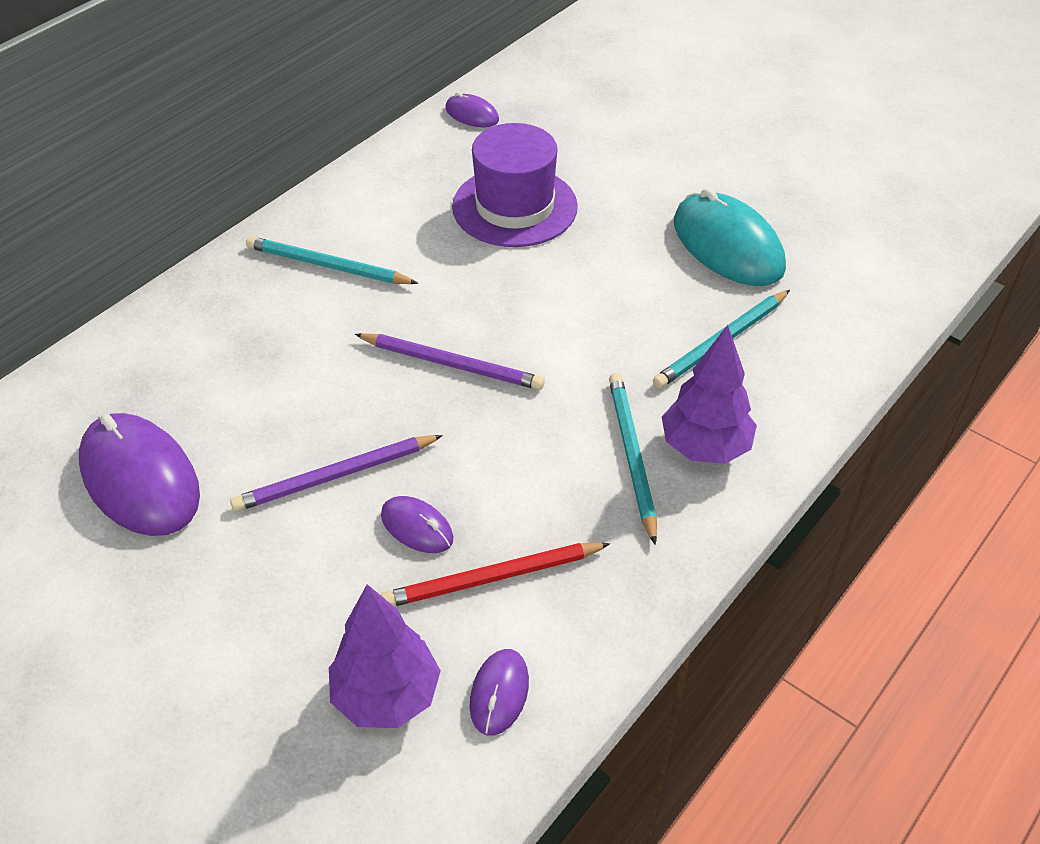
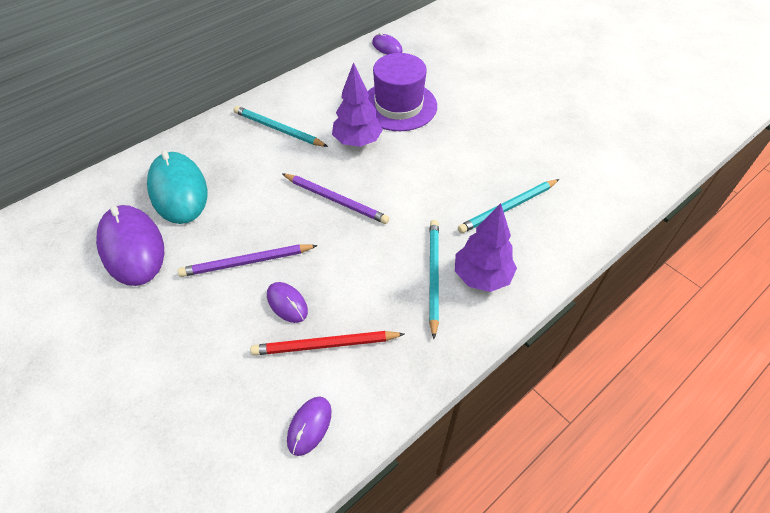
camera: 10 degrees right, 5 degrees up
purple tree [329,584,441,728] -> purple tree moved to [332,62,383,147]
turquoise mouse [674,188,786,286] -> turquoise mouse moved to [147,150,207,224]

